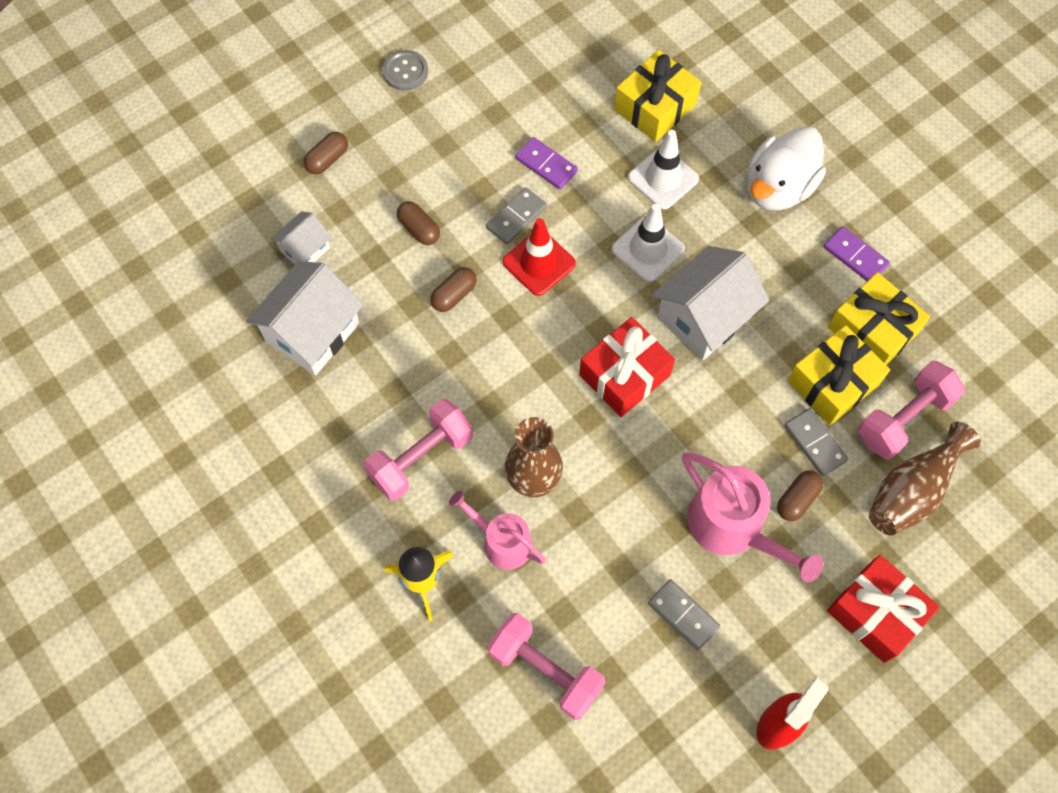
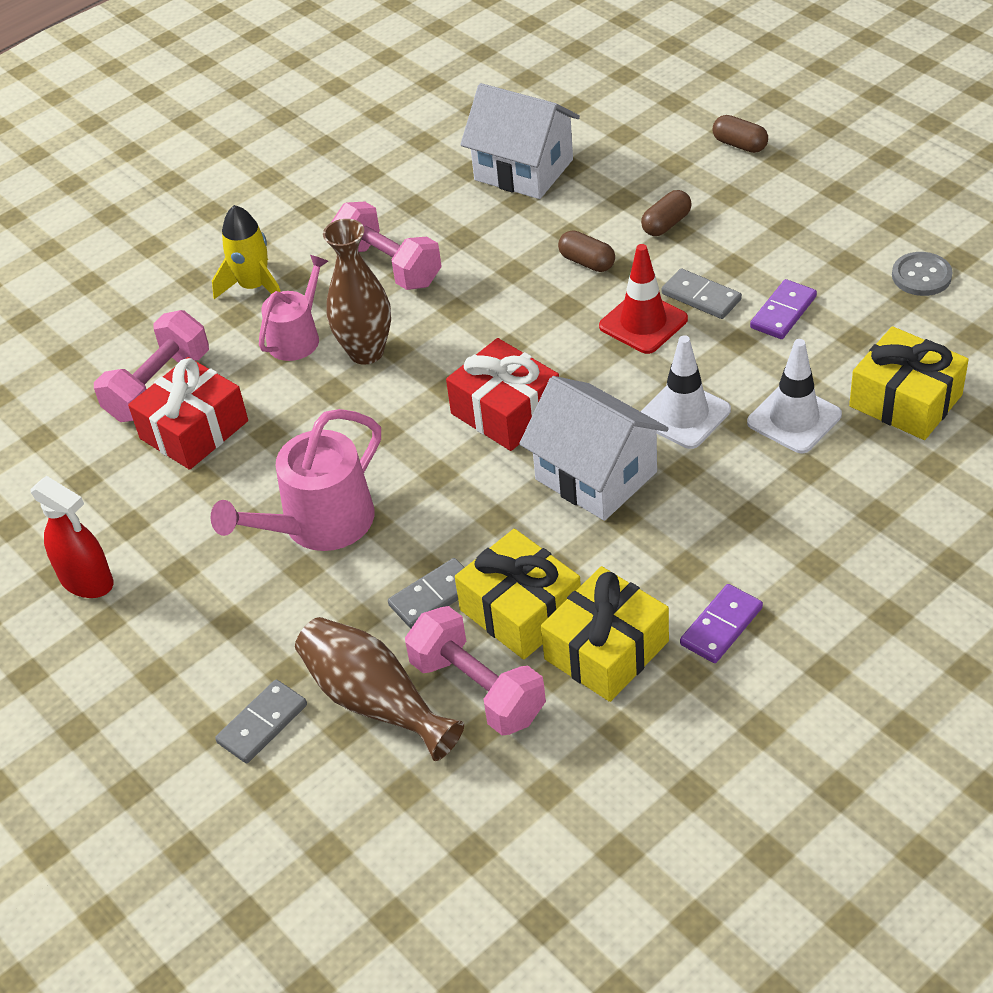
camera: 90 degrees right, 20 degrees down
white house [271,211,332,264] -> none
grey button [383,50,428,91] -> grey button moved to [892,252,953,296]
grey domino [648,579,721,650] -> grey domino moved to [215,679,307,763]
white duck [747,126,826,211] -> none
brown capsule [777,470,823,521] -> none
red gift [827,555,940,663] -> red gift moved to [128,357,248,470]

